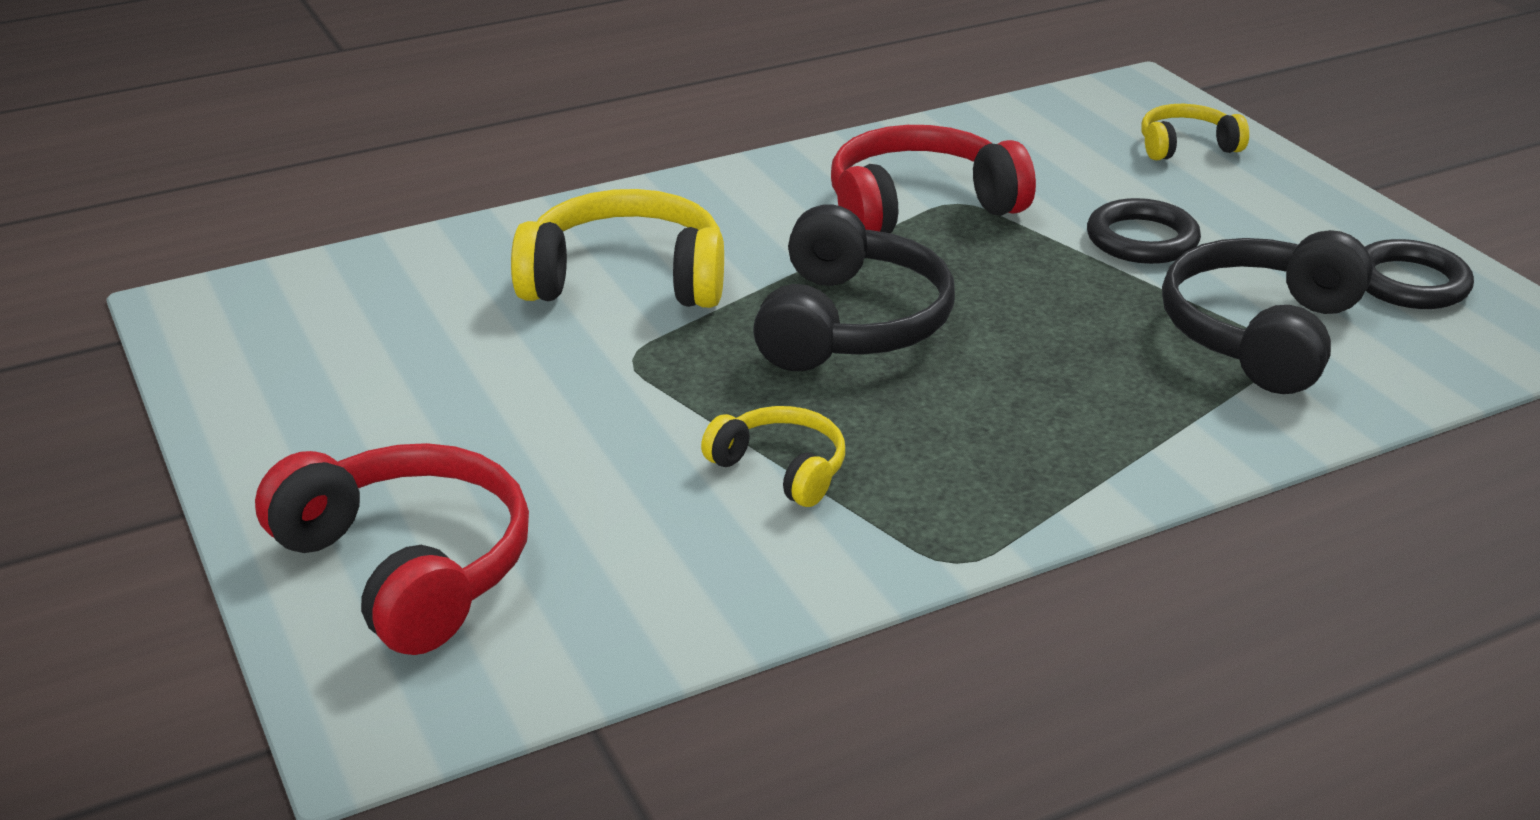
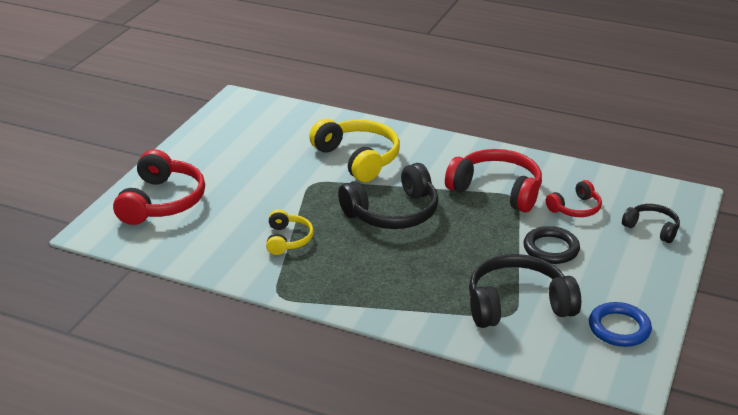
camera: 50 degrees right, 0 degrees up
yellow headphones [1141,104,1249,160] -> black headphones [622,204,680,243]
black ring [1365,239,1474,309] -> blue ring [589,302,652,347]
none -> red headphones [546,180,602,217]

